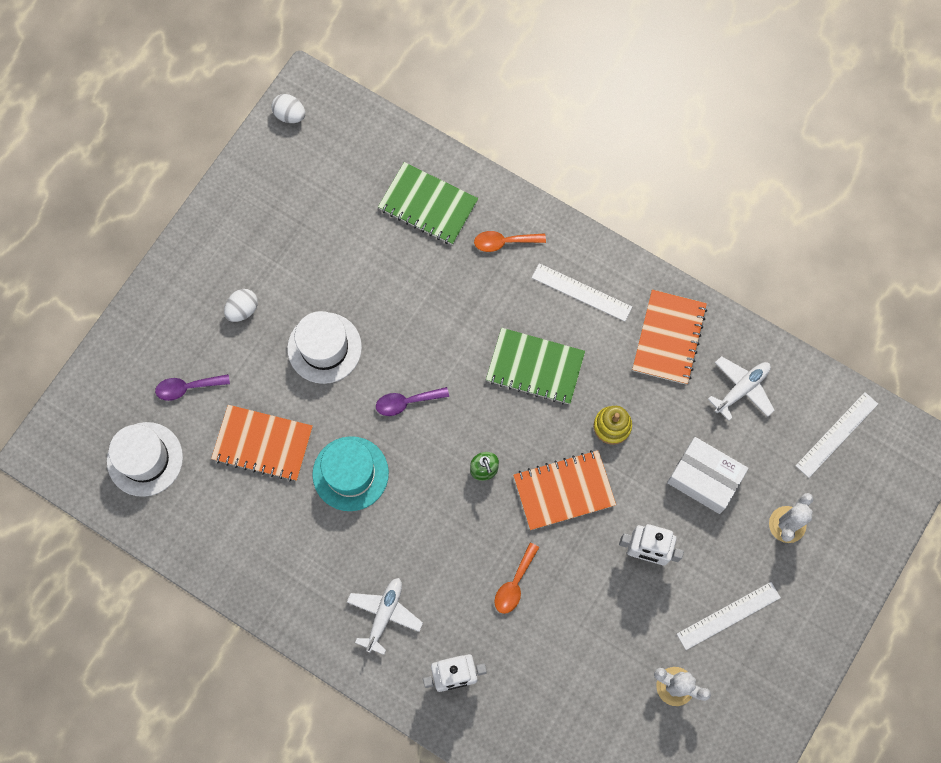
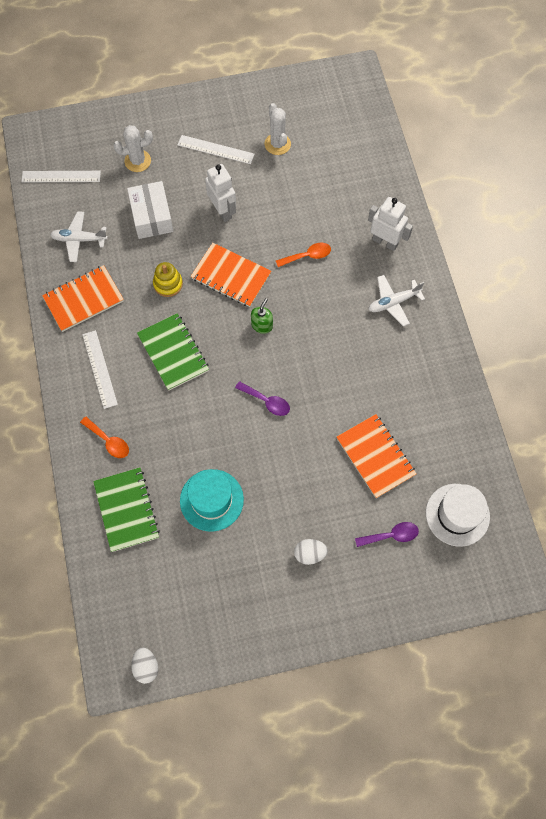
camera: 135 degrees left, 5 degrees down
purple spoon [155,374,230,401] -> purple spoon turned 45 degrees counterclockwise [355,522,419,547]
white hat [287,311,362,384] -> none
turquoise hat [312,436,389,511] -> turquoise hat moved to [180,469,244,532]

